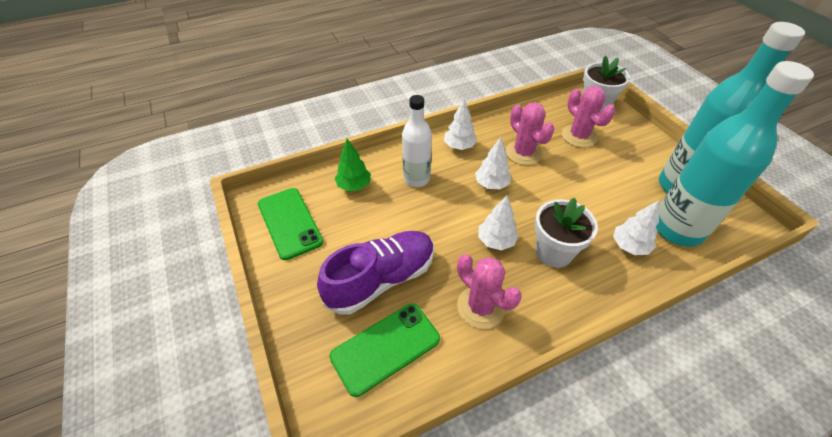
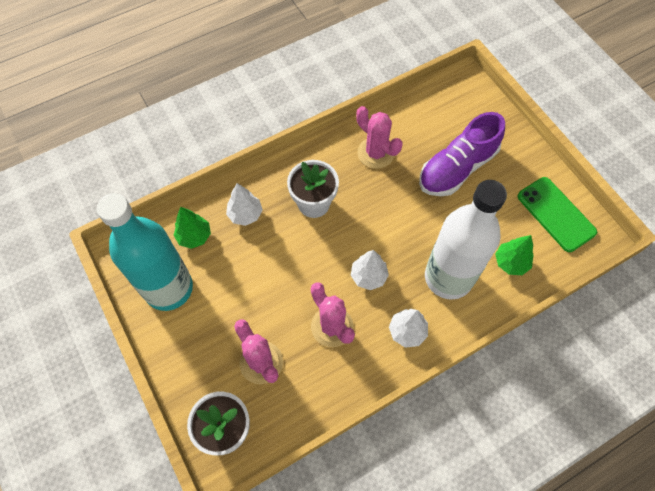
camera: 175 degrees right, 15 degrees up
green phone [330,303,440,397] -> none
white bottle [402,95,432,187] -> white bottle [425,180,507,300], size x1.71
white tree [478,195,519,250] -> none
turquoise bottle [656,61,814,247] -> green tree [174,207,211,249]

